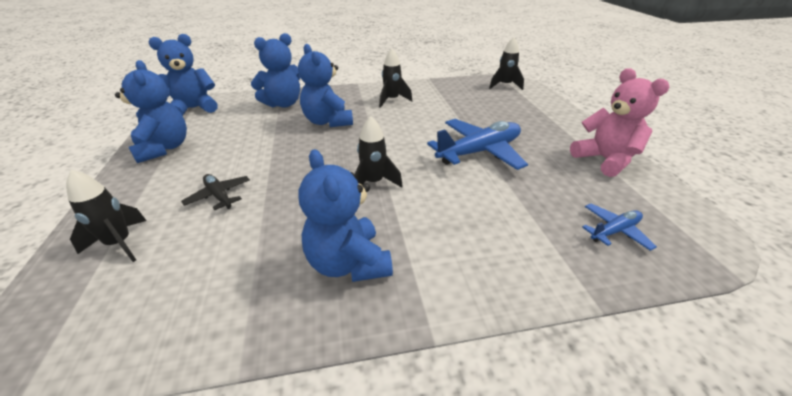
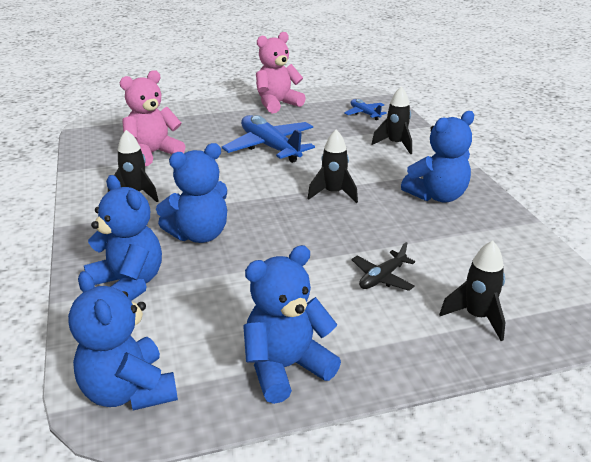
camera: 95 degrees left, 5 degrees down
black rocket [489,37,524,90] -> black rocket moved to [371,86,412,154]
none -> pink teddy bear [120,70,186,166]

